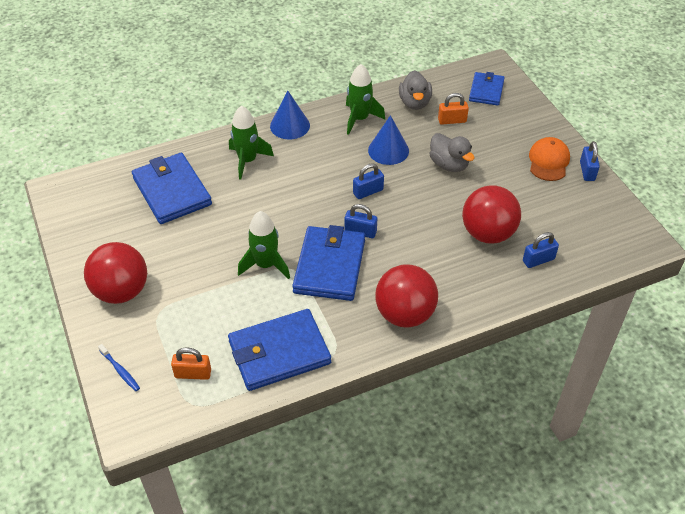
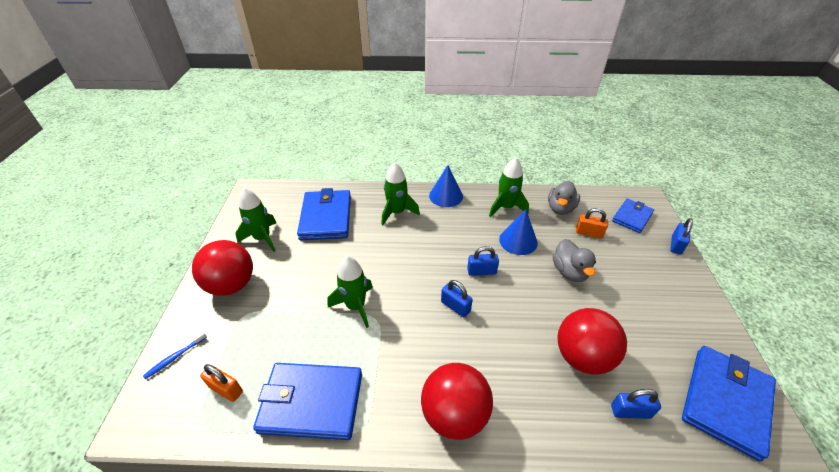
camera: 25 degrees right, 5 degrees down
blue toothbrush [98,344,140,391] -> blue toothbrush turned 60 degrees clockwise [143,331,207,379]
blue wallet [292,225,365,301] -> blue wallet moved to [682,346,776,462]
orange cap [529,137,570,181] -> none
blue padlock [580,141,600,181] -> blue padlock moved to [670,218,693,255]
none -> green rocket [235,188,276,252]

